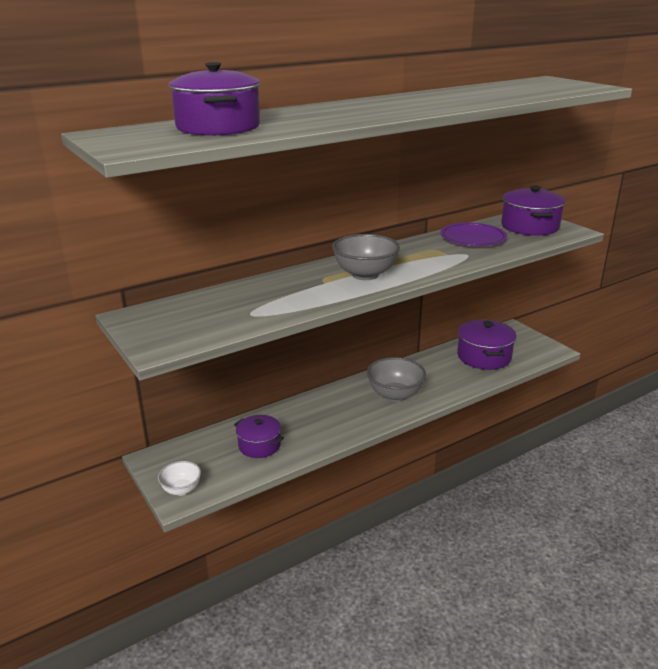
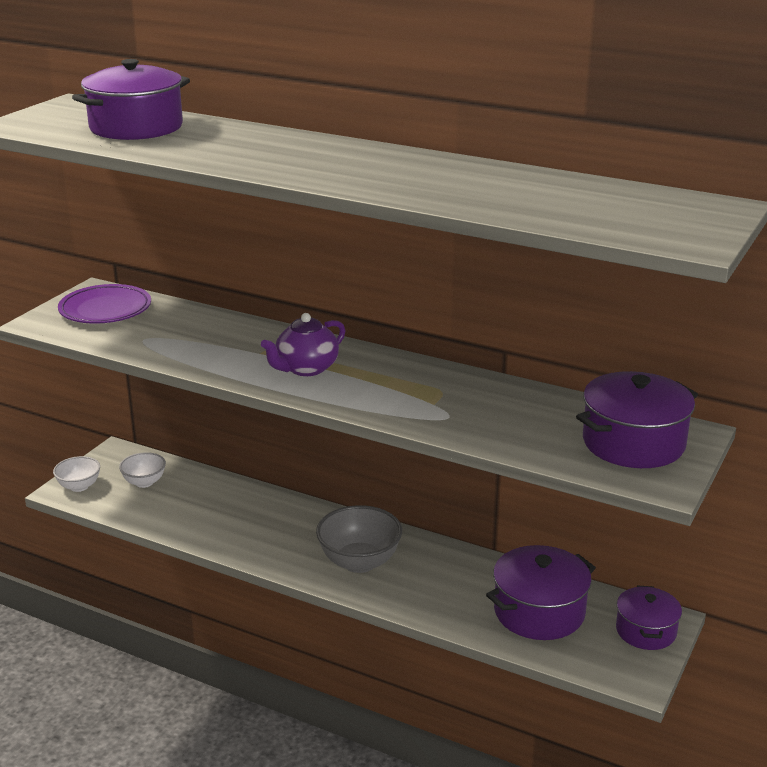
camera: 60 degrees right, 0 degrees up
purple pot [234,415,284,458] -> purple pot moved to [616,585,682,650]
grey bowl [332,234,400,280] -> purple teapot [261,313,345,376]
purple plate [440,223,507,246] -> purple plate moved to [58,284,151,324]
none -> white bowl [119,452,166,488]

